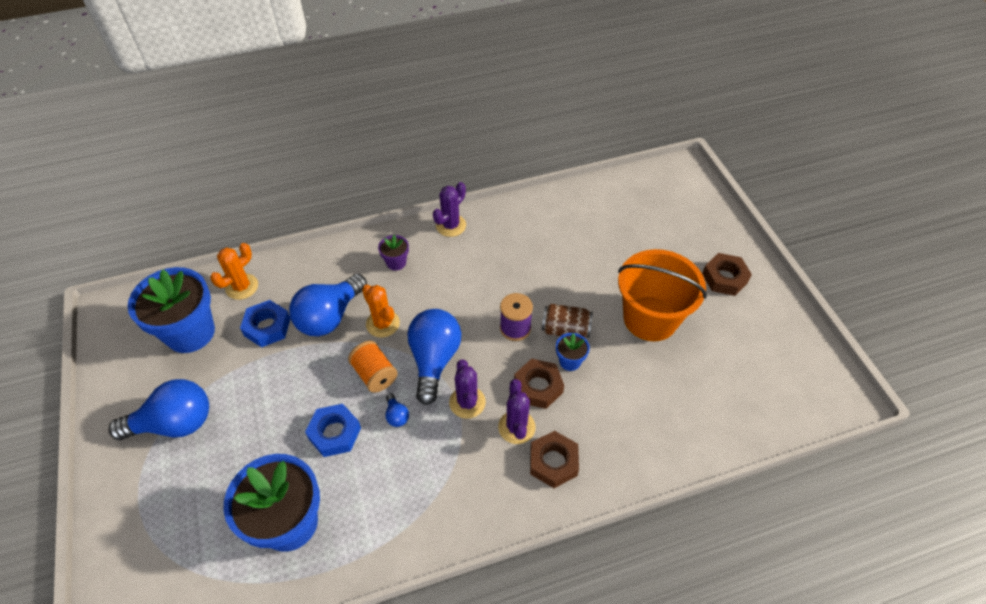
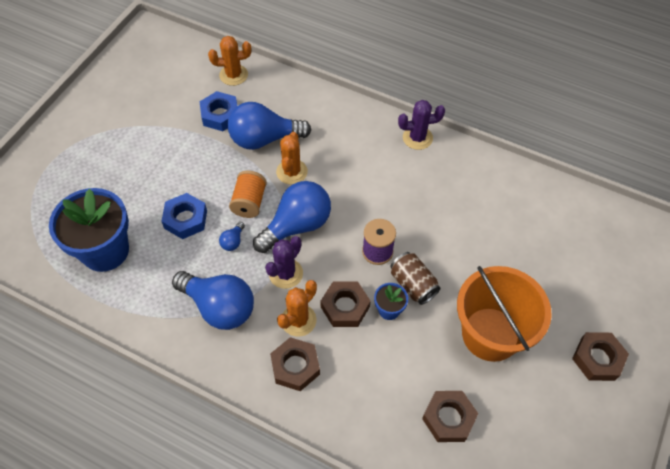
camera: 45 degrees right, 5 degrees up
blue light bulb [109,379,209,440] -> blue light bulb moved to [172,271,254,330]
blue flower pot [128,267,215,353] -> none
purple flower pot [378,235,409,271] -> none
purple cactus [498,379,535,444] -> orange cactus [277,280,317,337]
none -> brown nut [422,391,478,442]

